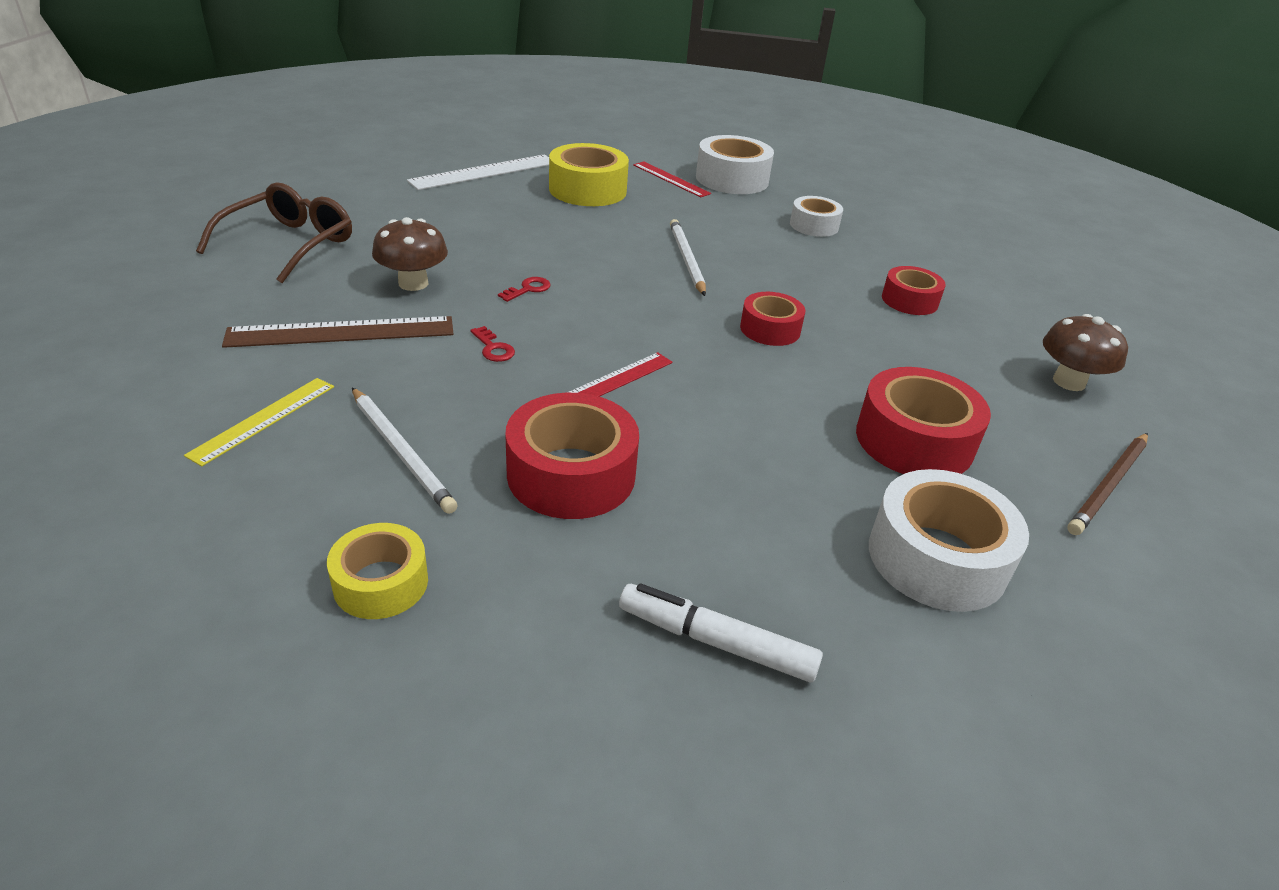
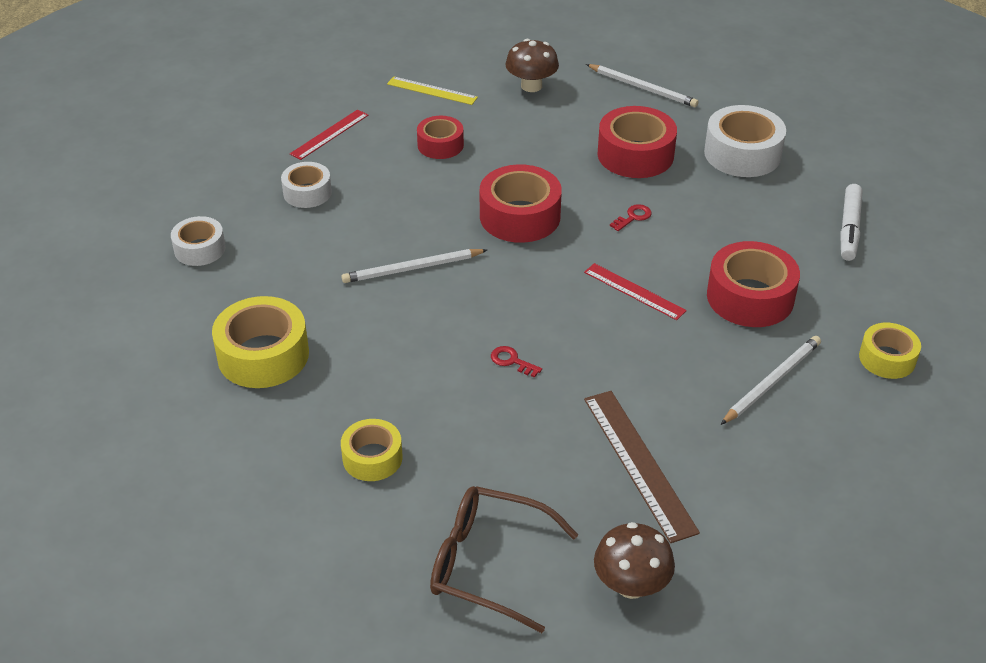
camera: 95 degrees left, 5 degrees up
yellow ruler [184,378,334,467] -> yellow ruler moved to [387,76,478,105]
brown mushroom [372,217,448,291] -> brown mushroom moved to [594,522,675,599]
white ruler [407,155,549,190] -> none
red key [470,326,515,362] -> red key moved to [610,204,652,231]
red ruler [633,161,711,198] -> red ruler moved to [290,109,368,160]
white tape [696,135,774,194] -> white tape [171,216,226,266], size x0.61
red tape [740,292,805,346] -> red tape [480,164,562,243], size x1.64
brown pencil [1067,433,1148,535] -> white pencil [586,64,698,107]
none -> yellow tape [341,419,402,481]

